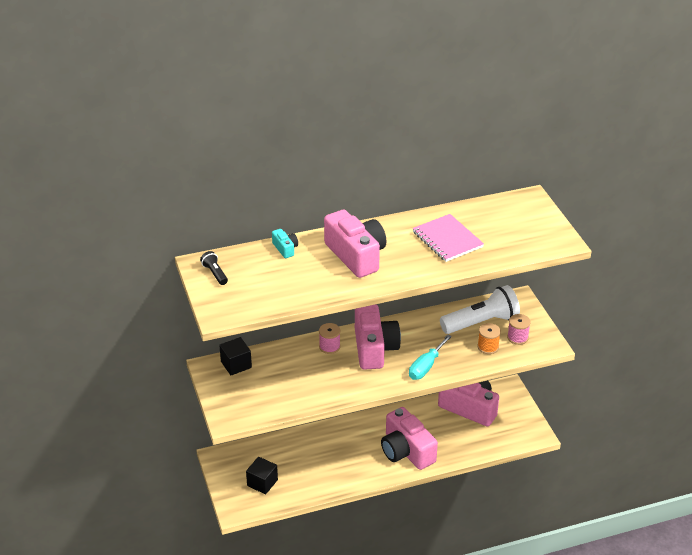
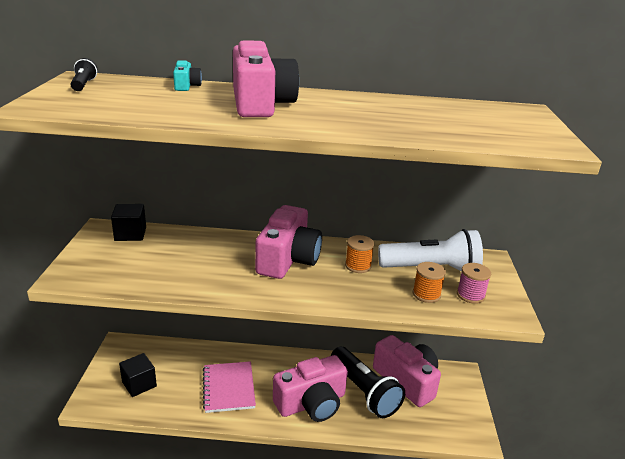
camera: 20 degrees right, 10 degrees down
pink spool [319,323,341,354] -> none
pink camera [381,407,438,470] -> pink camera turned 105 degrees counterclockwise [273,355,348,422]
turquoise screwdriver [409,335,452,380] -> none
pink notebook [413,214,484,262] -> pink notebook moved to [203,361,256,413]
none -> black flashlight [331,347,405,418]
none -> orange spool [345,235,374,273]

